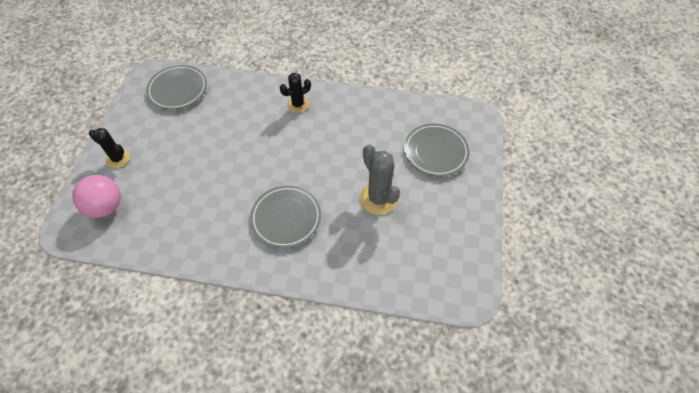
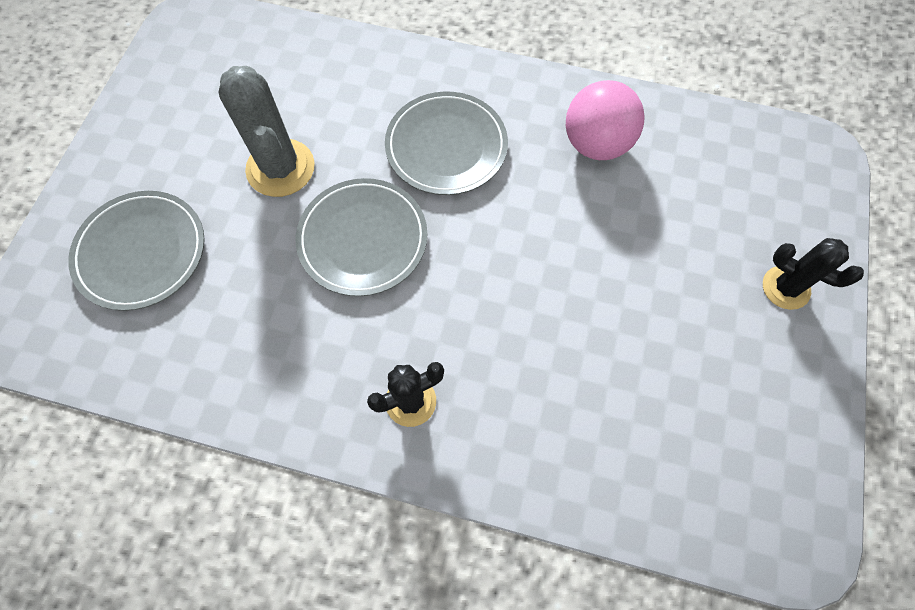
camera: 175 degrees left, 10 degrees up
pink ball [72,175,121,218] -> pink ball moved to [566,80,645,160]
grey plate [146,65,207,110] -> grey plate moved to [296,178,428,296]

